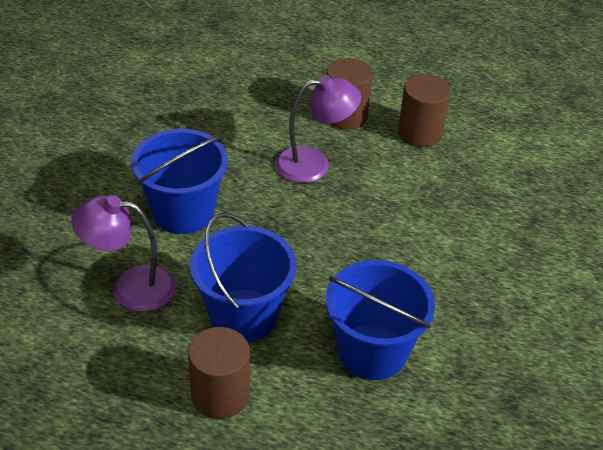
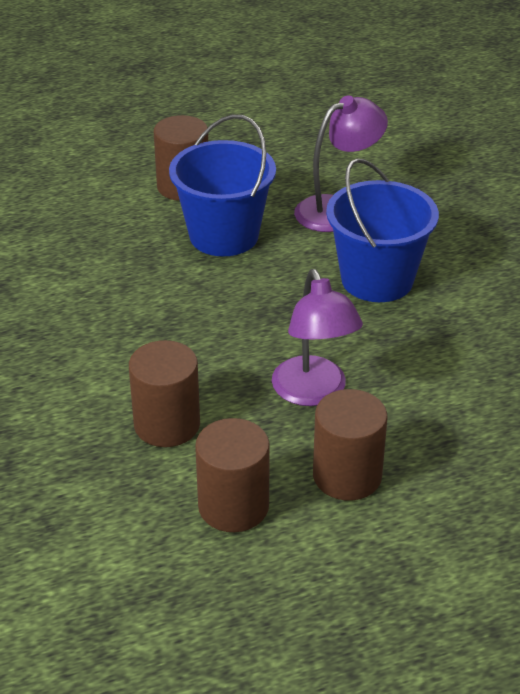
camera: 145 degrees right, 5 degrees down
purple lamp [275,75,361,183] -> purple lamp turned 60 degrees counterclockwise [272,269,363,406]
blue bucket [326,260,435,380] -> none
none -> brown cylinder [129,340,200,447]

